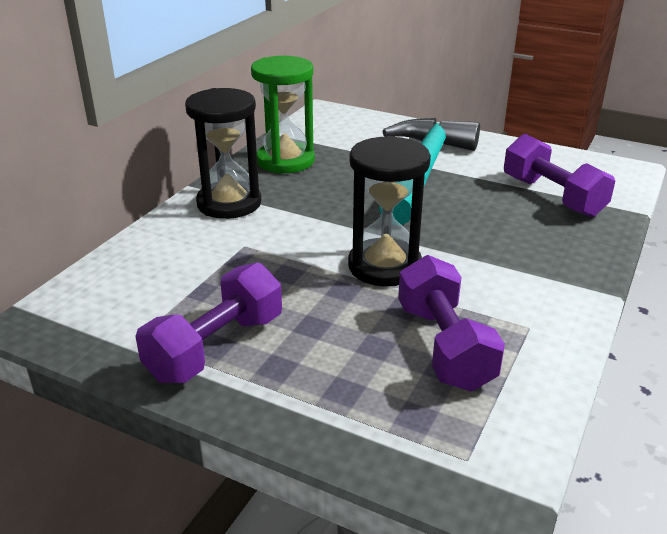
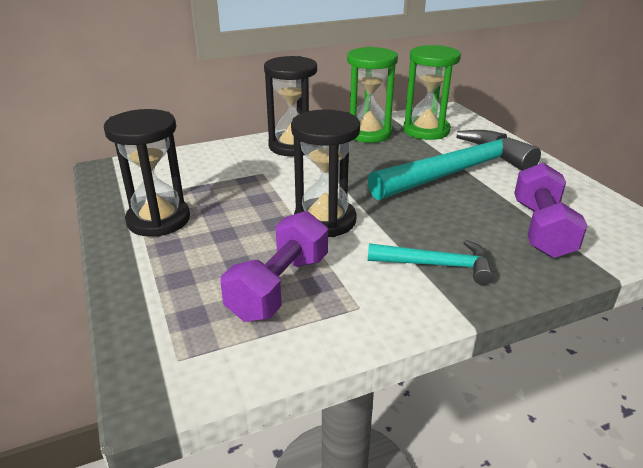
camera: 40 degrees right, 0 degrees up
purple dumbbell [135,263,282,383] -> black hourglass [104,109,190,237]
none -> turquoise hammer [368,240,494,285]
none -> green hourglass [403,45,461,140]

